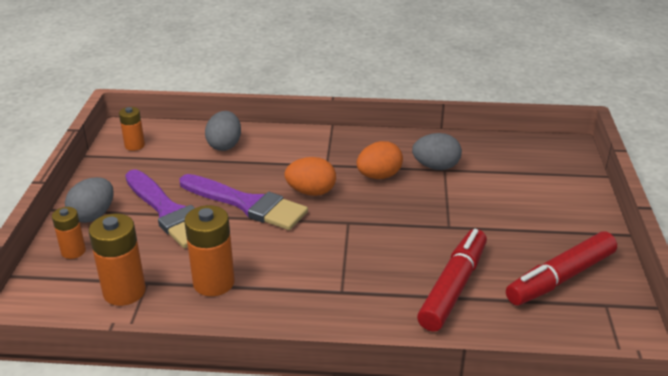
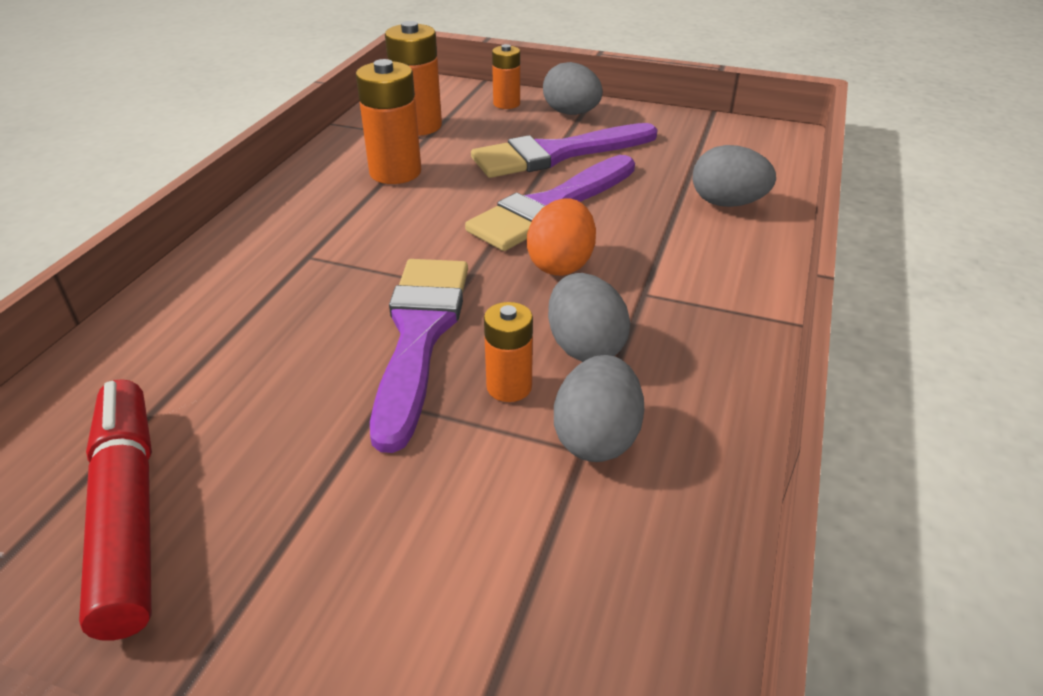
camera: 105 degrees right, 5 degrees up
orange battery [119,107,145,151] -> orange battery moved to [484,302,533,402]
orange egg [356,141,403,179] -> grey egg [548,273,630,362]
red marker [417,229,487,332] -> none
none -> purple brush [370,259,468,453]

